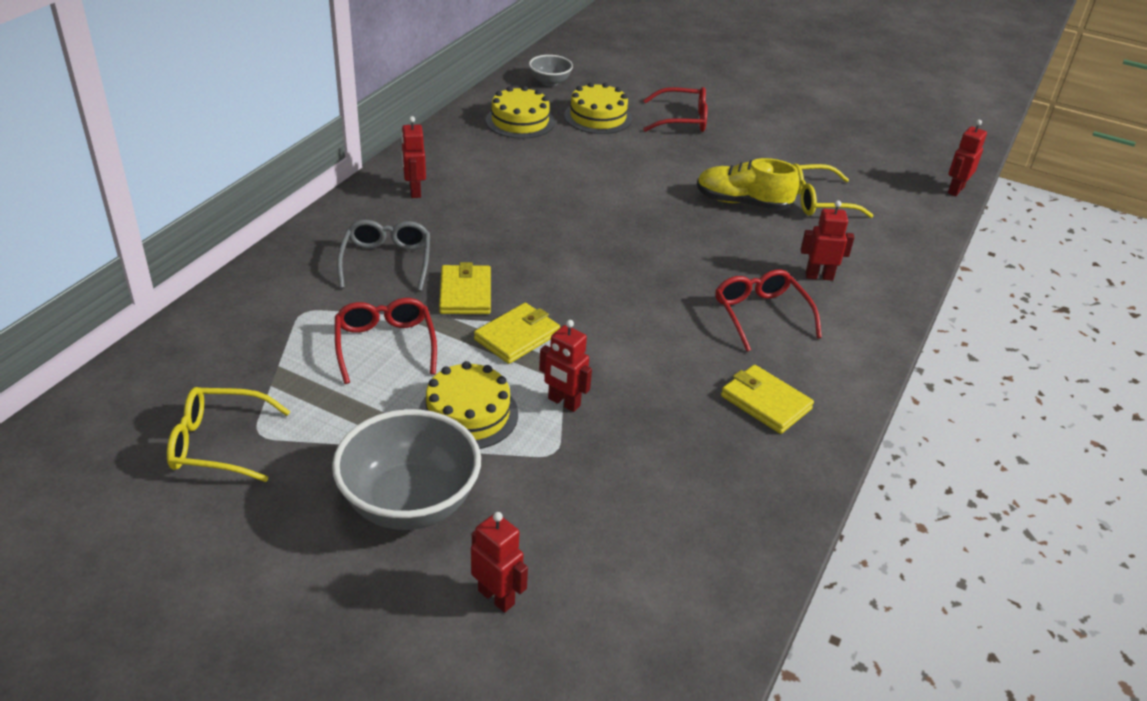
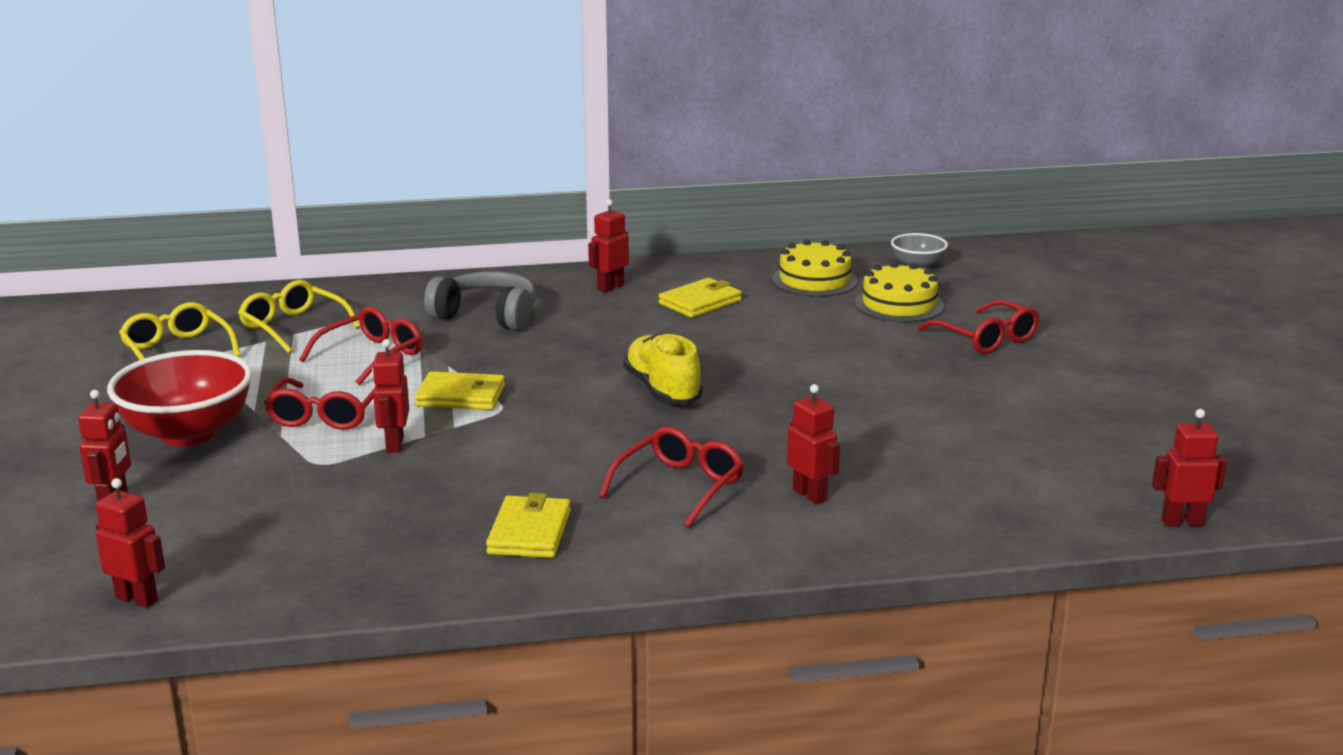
camera: 55 degrees right, 15 degrees down
grey bowl [332,409,481,530] -> red bowl [107,350,252,446]
grey glasses [337,220,430,291] -> grey headphones [424,271,536,330]
yellow cake [419,361,518,449] -> red glasses [264,377,374,430]
yellow wallet [439,262,491,314] -> yellow wallet moved to [659,278,742,318]
yellow shoe [697,158,799,210] -> yellow shoe moved to [623,333,703,405]
yellow glasses [792,163,873,218] -> yellow glasses moved to [238,280,360,354]
none -> red robot [96,478,165,608]

